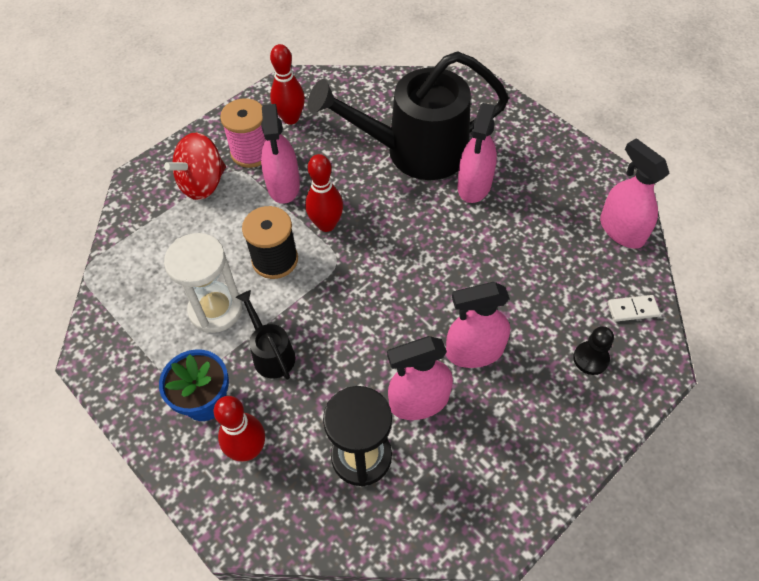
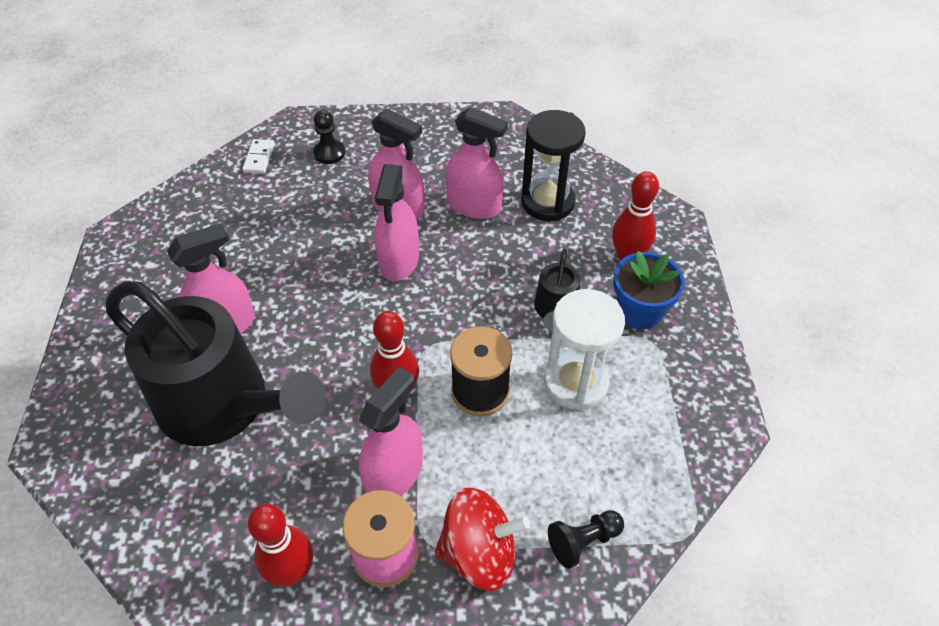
camera: 140 degrees left, 5 degrees down
pink spray bottle [600,138,670,249] -> pink spray bottle moved to [375,164,419,281]
white domino [607,295,660,322] -> white domino turned 60 degrees clockwise [242,139,275,174]
none -> black pawn [548,510,624,569]

